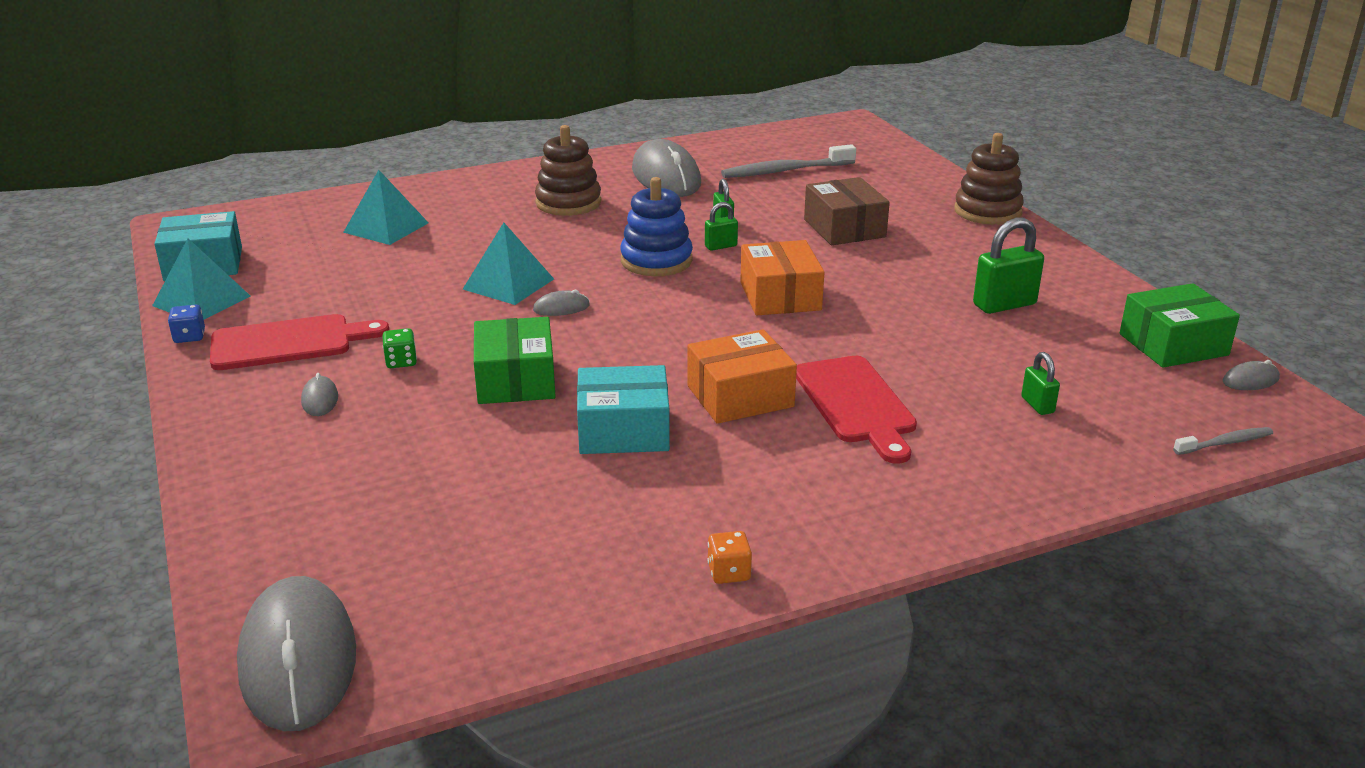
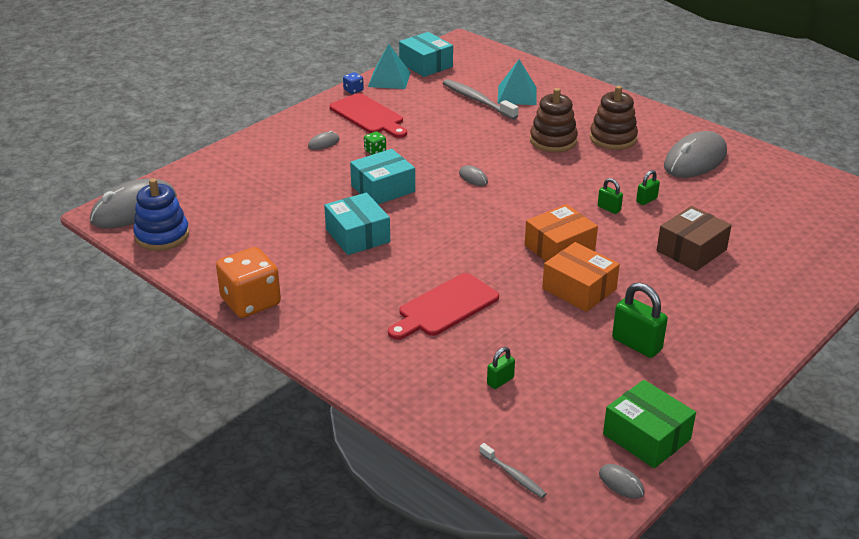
camera: 65 degrees right, 5 degrees up
turquoise pyramid [463,223,554,305] -> none
green box [474,317,556,404] -> turquoise box [350,149,415,204]
blue stacking toy [620,177,693,276] -> blue stacking toy moved to [133,178,189,251]
orange box [687,329,797,424] -> orange box moved to [542,242,620,312]
orange dice [707,531,752,584] -> orange dice [216,247,281,318], size x2.31
grey toothbrush [721,144,856,178] -> grey toothbrush moved to [443,79,519,120]
brown stacking toy [954,133,1024,225] -> brown stacking toy moved to [530,88,578,152]

